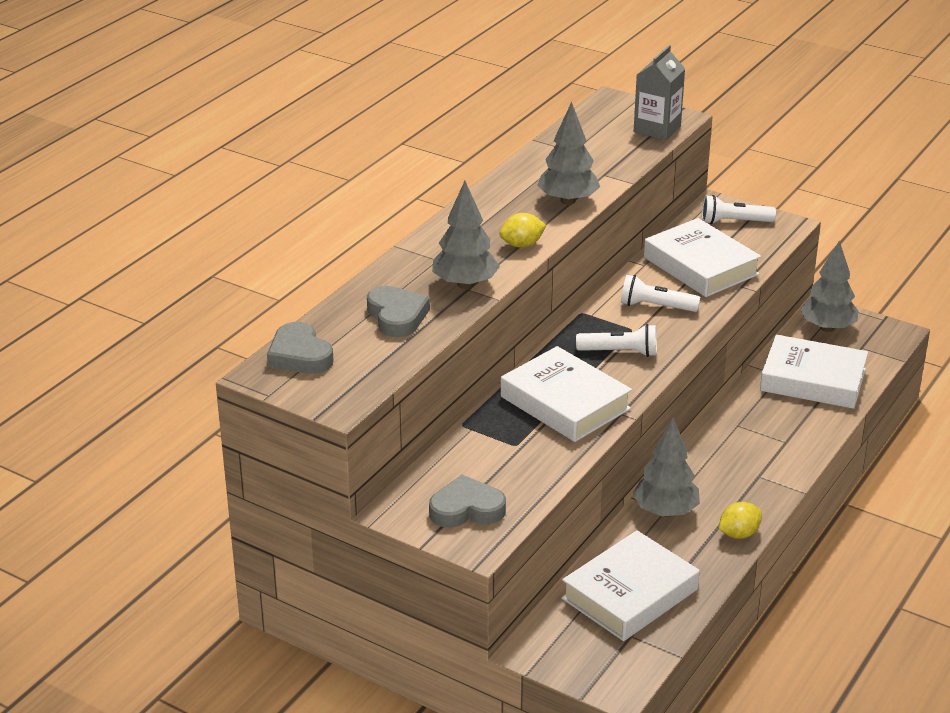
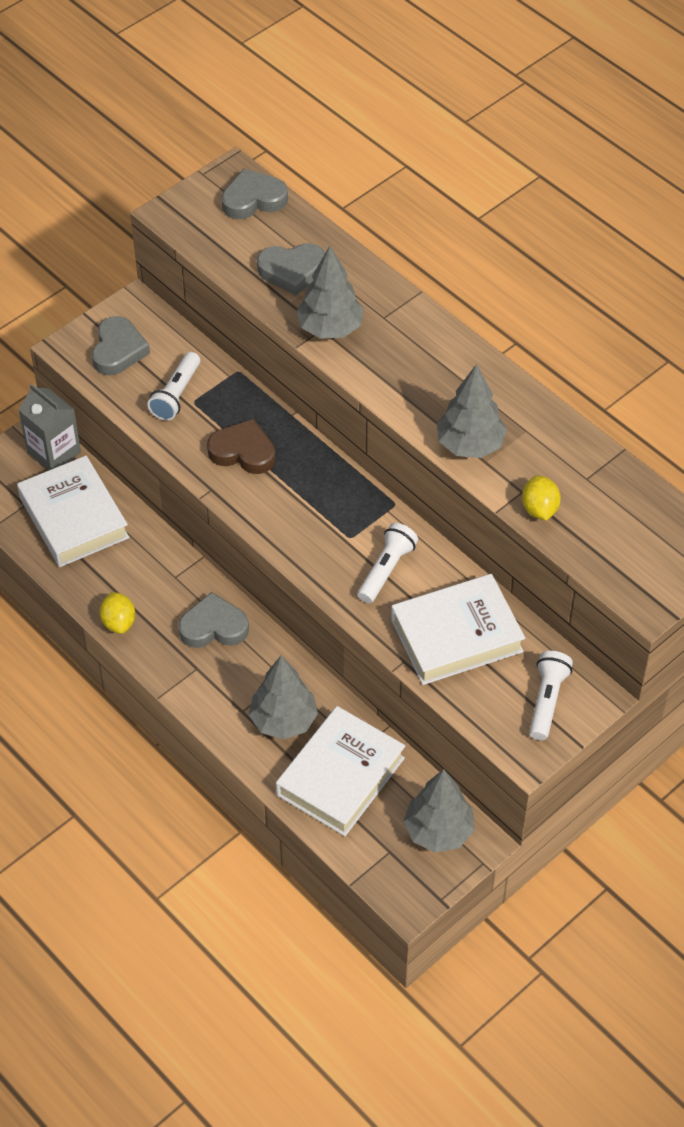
camera: 105 degrees right, 20 degrees up
yellow lemon [499,213,546,248] -> yellow lemon moved to [522,475,561,521]
white book [501,346,632,442] -> brown heart [207,419,276,474]
white flashlight [576,324,657,357] -> white flashlight moved to [147,352,200,421]
grey tree [633,418,700,517] -> grey tree moved to [249,656,318,740]
grey carton [634,45,685,140] -> grey carton moved to [19,383,81,471]
none -> grey heart [178,592,249,648]

